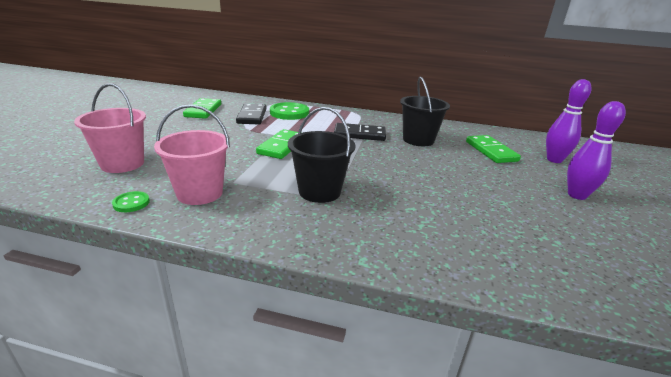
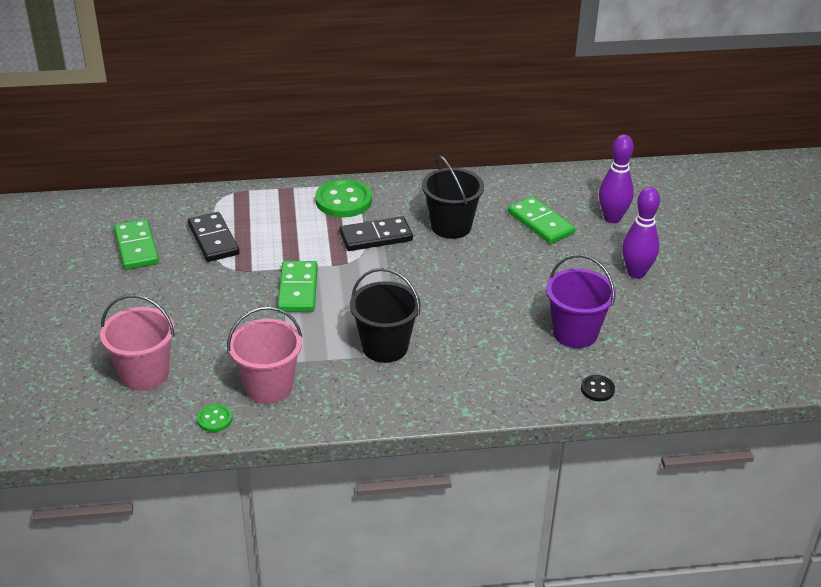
camera: 20 degrees left, 10 degrees up
green button [270,102,309,120] -> green button moved to [315,179,372,218]
none -> purple bucket [546,254,616,348]
none -> black button [581,375,615,401]

